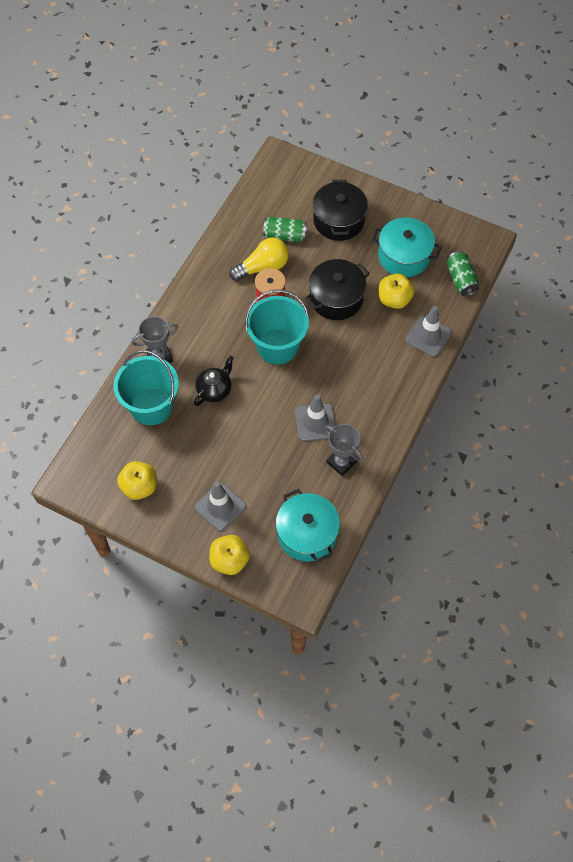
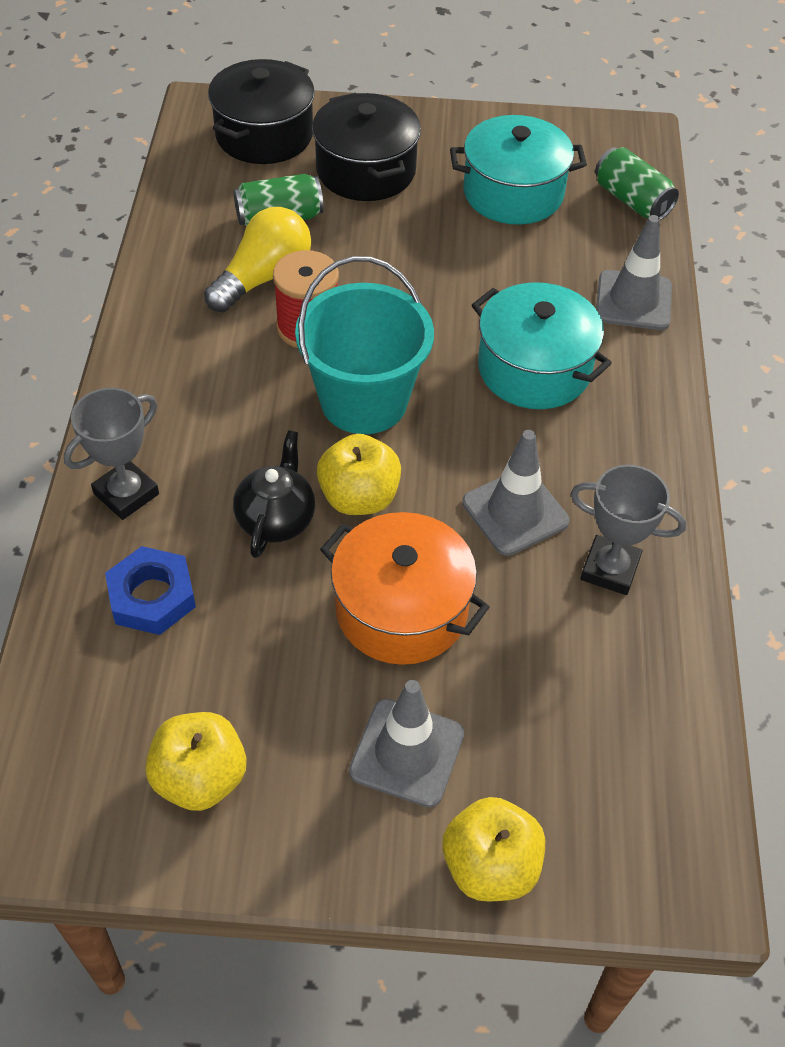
camera: 25 degrees left, 10 degrees down
turquoise bucket [113,350,179,425] -> blue nut [105,546,196,635]
turquoise pot [276,489,340,562] -> turquoise pot moved to [472,282,612,409]
black pot [305,259,370,320] -> black pot moved to [208,59,315,164]
yellow apple [379,274,415,309] -> yellow apple moved to [317,434,401,515]
none -> orange pot [320,512,490,665]

